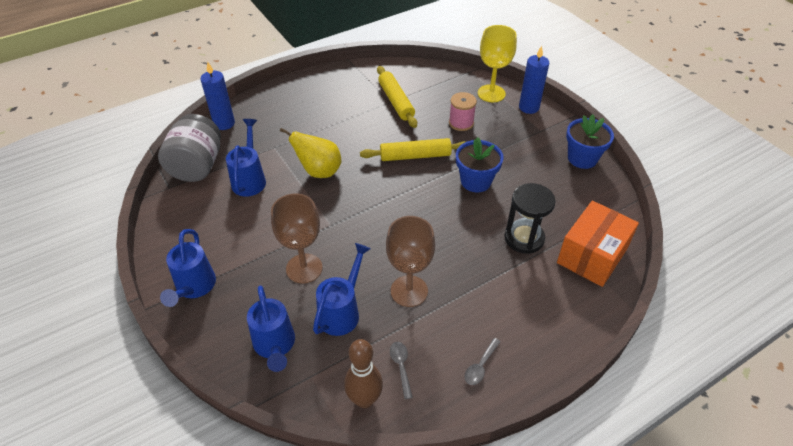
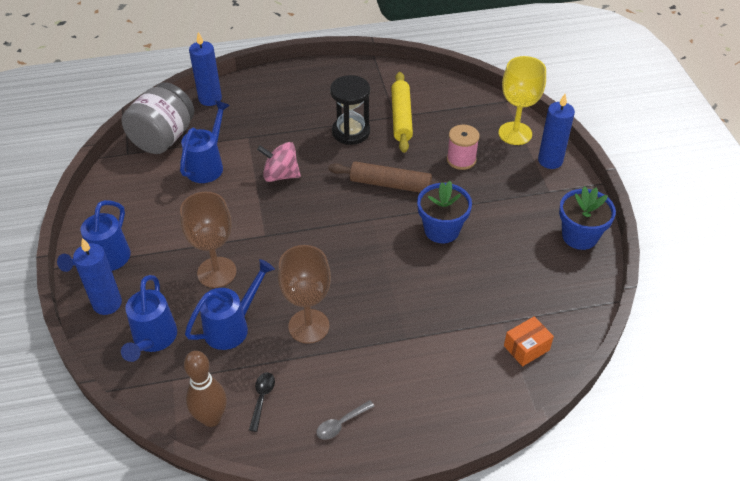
camera: 20 degrees right, 0 degrees up
yellow pear [280,128,341,178] -> pink spinning top [257,142,301,182]
yellow rolling pin [360,138,466,161] -> brown rolling pin [328,161,448,193]
grey spoon [390,342,413,399] -> black spoon [249,372,275,432]
black hourglass [504,183,556,254] -> black hourglass moved to [330,75,370,145]
orange box [557,201,639,287] -> orange box [504,316,554,366], size x0.51
none -> blue candle [73,238,122,315]

